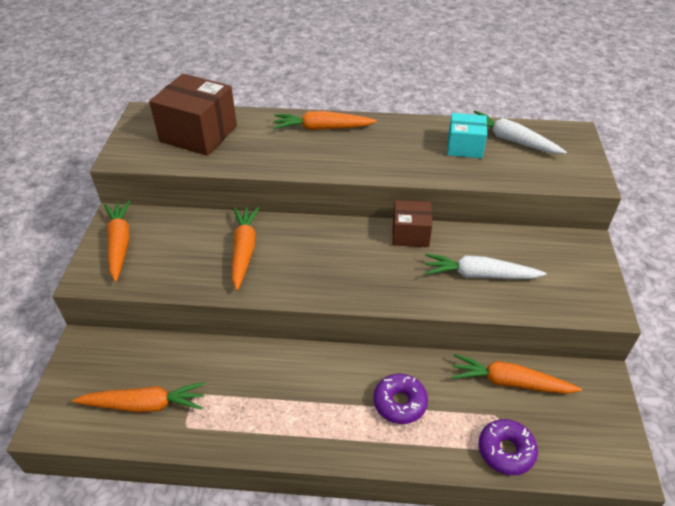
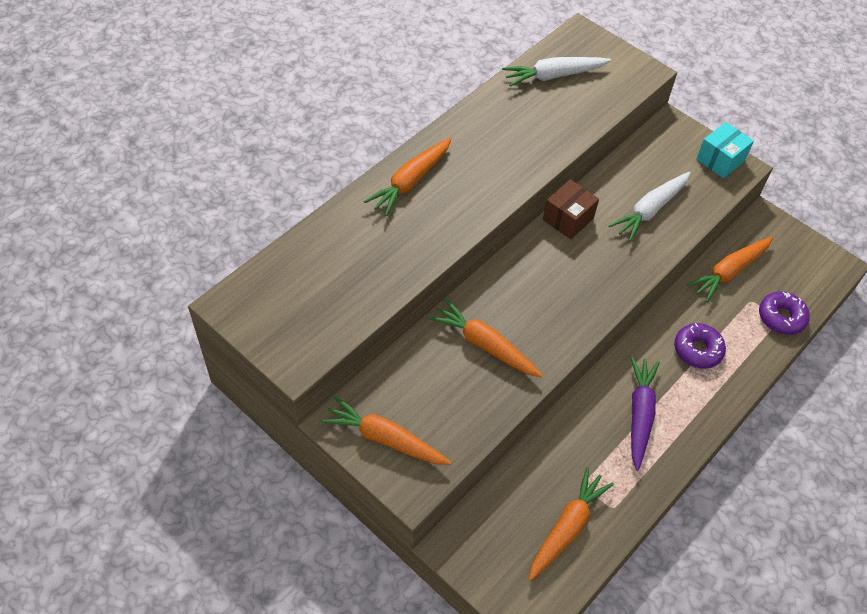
camera: 55 degrees left, 10 degrees up
brown box [149,74,237,156] -> none
turquoise box [447,113,487,158] -> turquoise box moved to [696,122,754,178]
none -> purple carrot [630,357,660,470]

